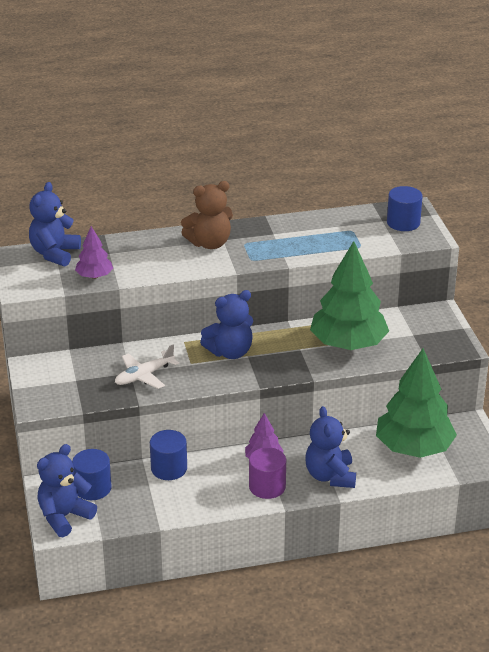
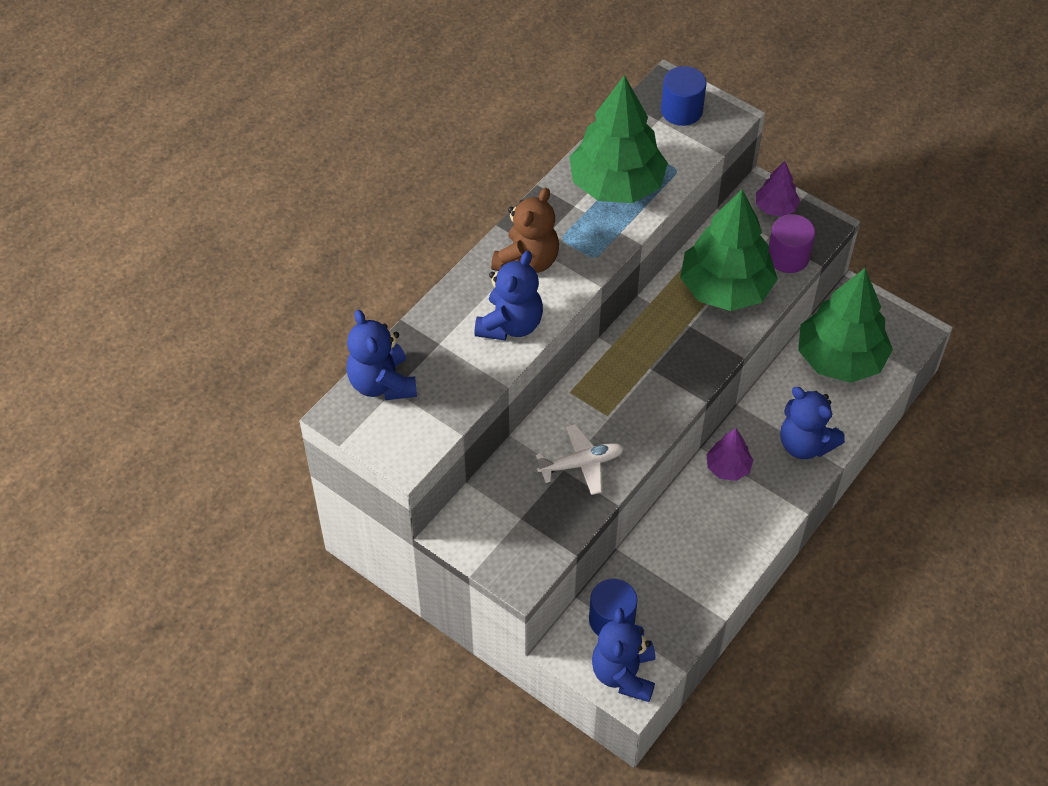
camera: 40 degrees left, 20 degrees up
purple tree [75,226,113,279] -> purple tree moved to [756,161,800,217]
white plane [115,345,179,389] -> white plane turned 120 degrees counterclockwise [536,424,624,495]
blue cylinder [150,430,187,480] -> none
blue teddy bear [200,290,253,359] -> blue teddy bear moved to [474,251,543,341]
purple cylinder [249,447,286,499] -> purple cylinder moved to [768,214,815,273]
none -> green tree [570,75,668,203]

